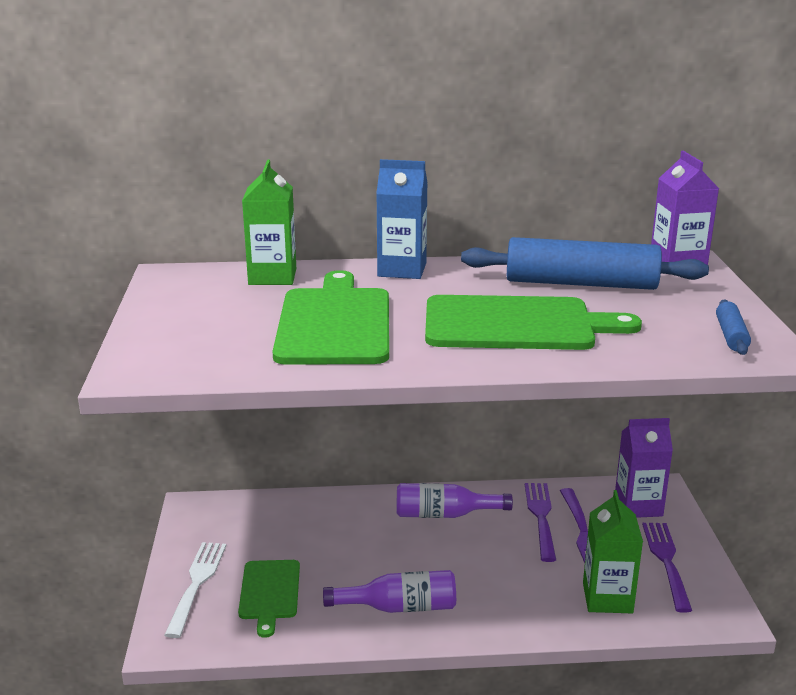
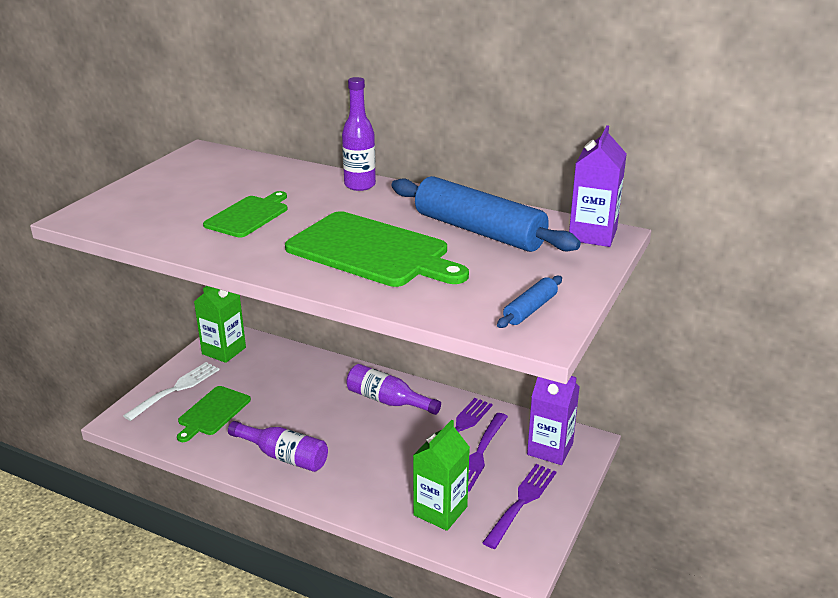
camera: 30 degrees right, 5 degrees up
green carton [242,160,296,285] -> green carton moved to [194,286,246,363]
green cutting board [272,270,389,365] -> green cutting board [203,191,288,238], size x0.58
blue carton [376,159,428,279] -> purple bottle [342,77,376,191]

